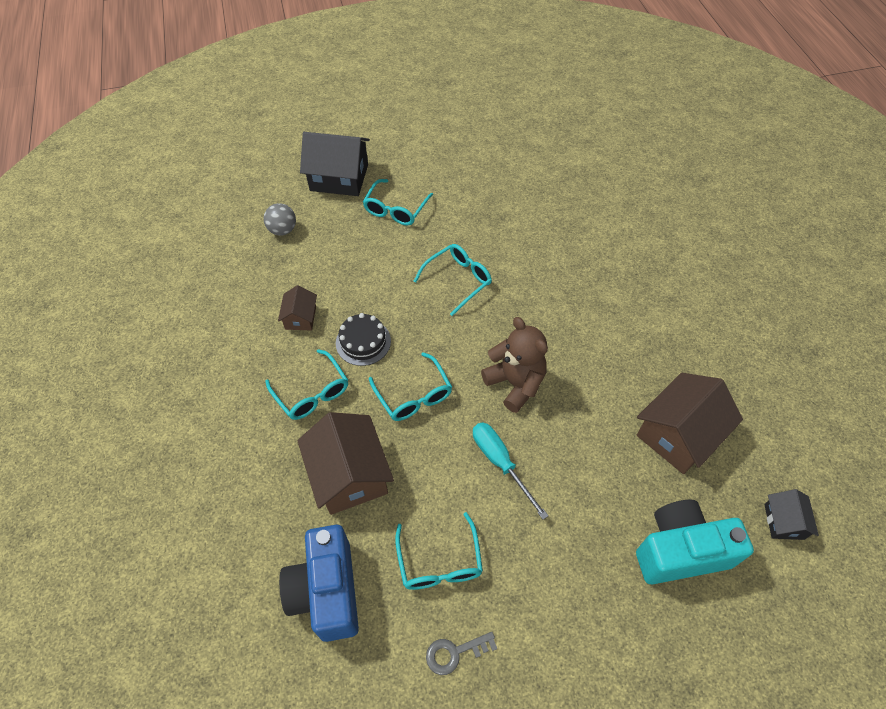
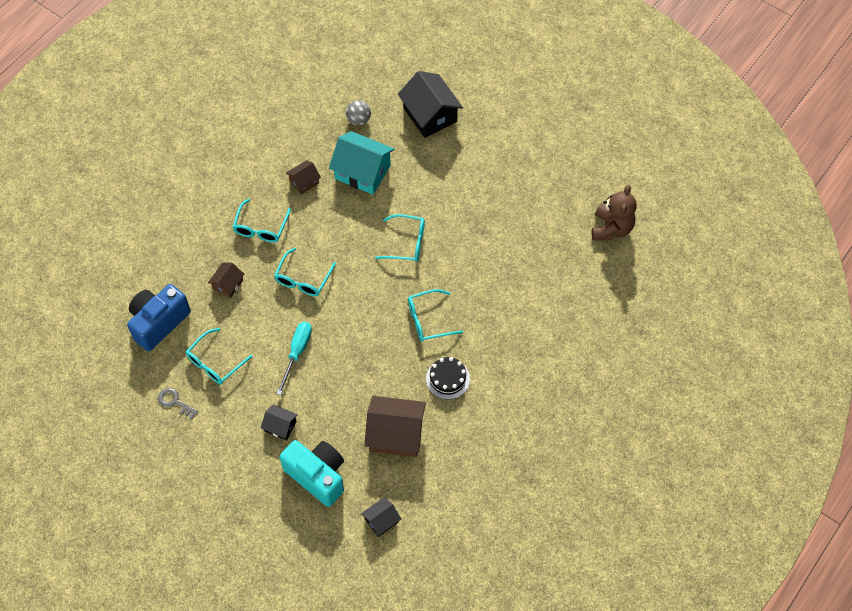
camera: 50 degrees right, 5 degrees up
brown house [297,412,394,515] -> brown house [208,263,244,298], size x0.52
black cake [336,313,391,366] -> black cake moved to [426,357,470,399]
turquoise glasses [363,179,433,225] -> turquoise glasses moved to [408,289,463,341]
brown teddy bear [481,317,548,413] -> brown teddy bear moved to [592,185,636,240]
none -> black house [261,404,298,441]
none -> turquoise house [329,131,394,195]

